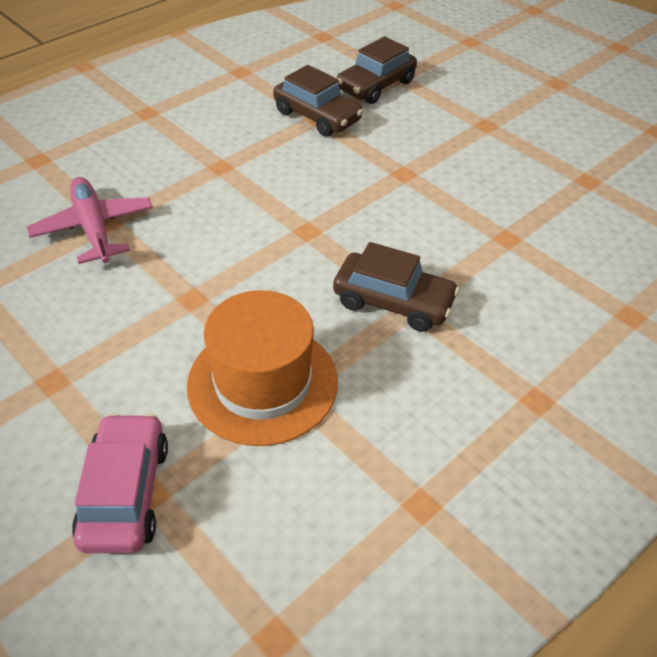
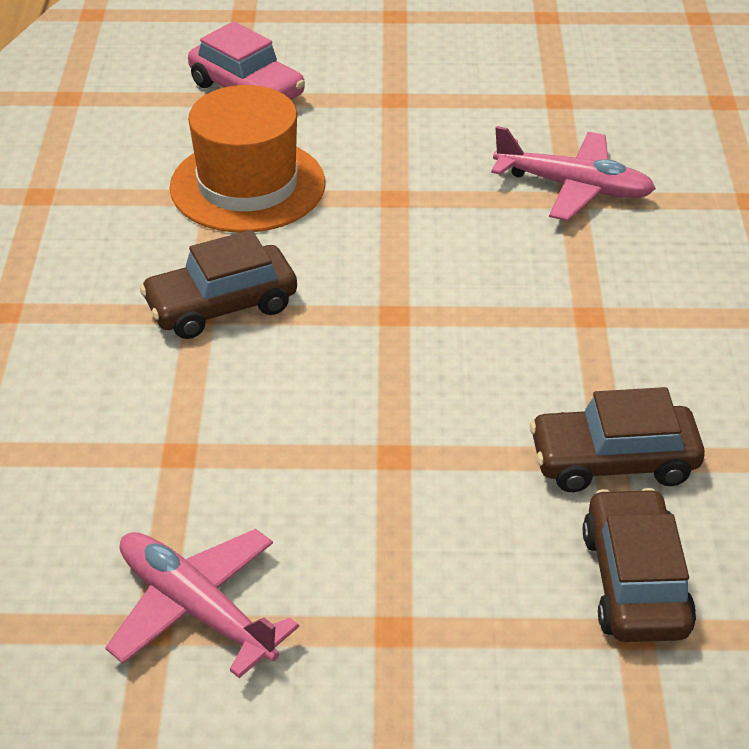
camera: 135 degrees right, 5 degrees down
none -> pink plane [105,529,299,678]

